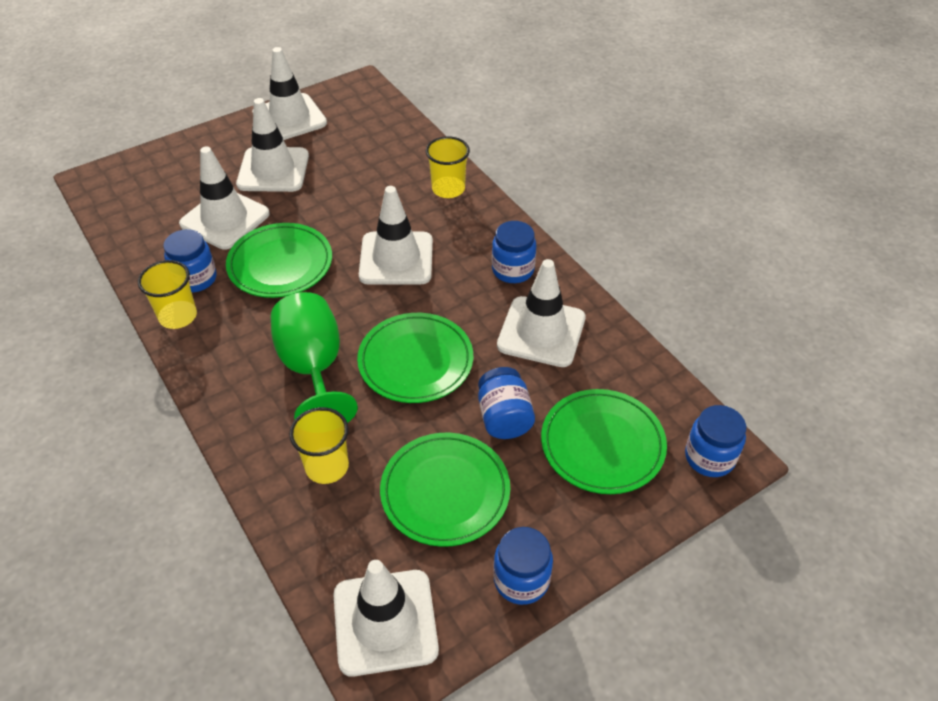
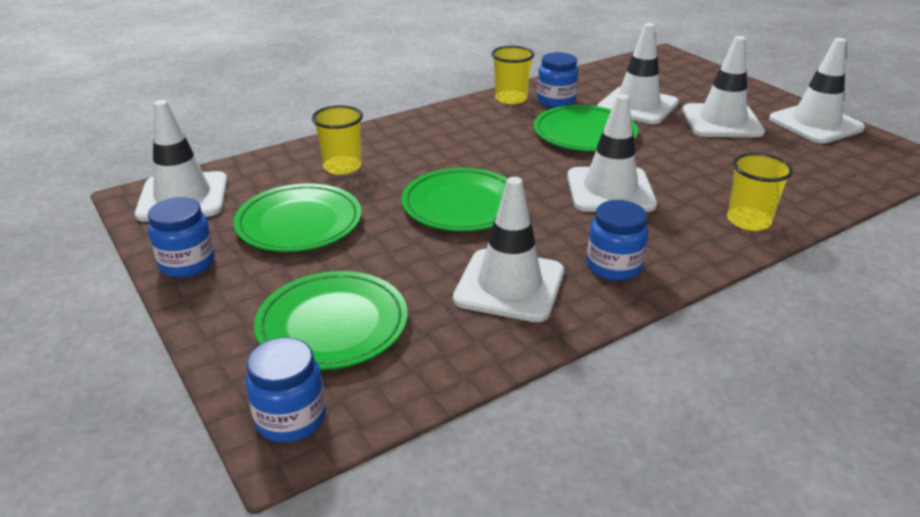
camera: 90 degrees right, 15 degrees down
green goblet [271,292,358,423] -> none
blue jar [478,367,535,439] -> none

